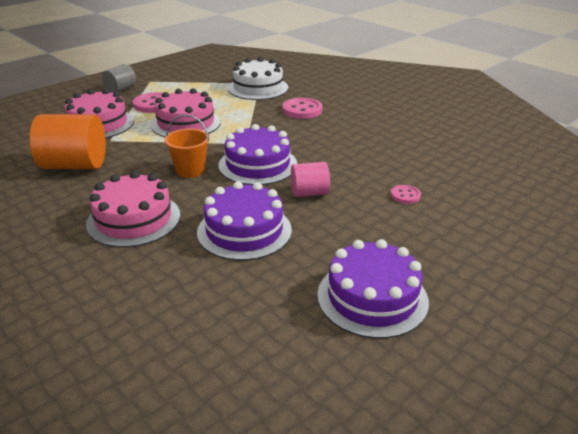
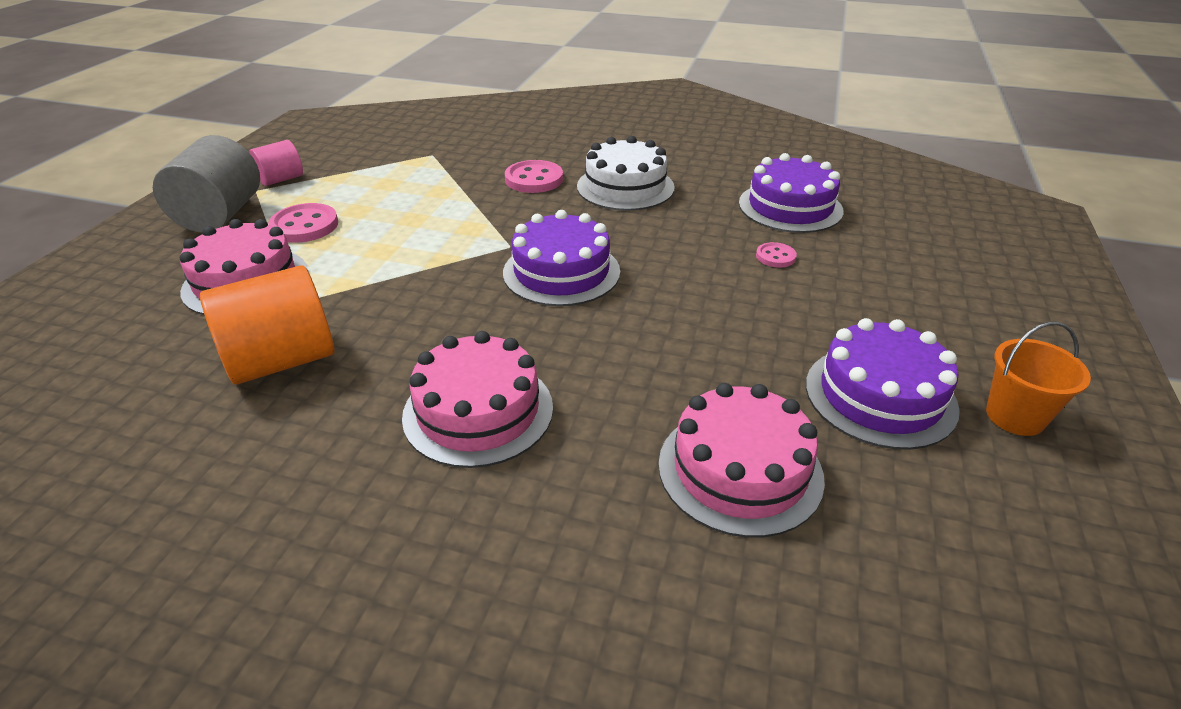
camera: 30 degrees left, 5 degrees up
grey cylinder [102,64,136,93] -> grey cylinder [153,135,260,232], size x1.77
pink cake [151,88,221,137] -> pink cake moved to [658,383,825,538]
orange bucket [164,114,210,178] -> orange bucket moved to [986,321,1091,436]
purple cake [197,181,292,261] -> purple cake moved to [739,153,844,233]
white cake [228,57,288,100] -> white cake moved to [577,136,675,211]
pink cylinder [291,162,330,197] -> pink cylinder moved to [249,140,303,186]

